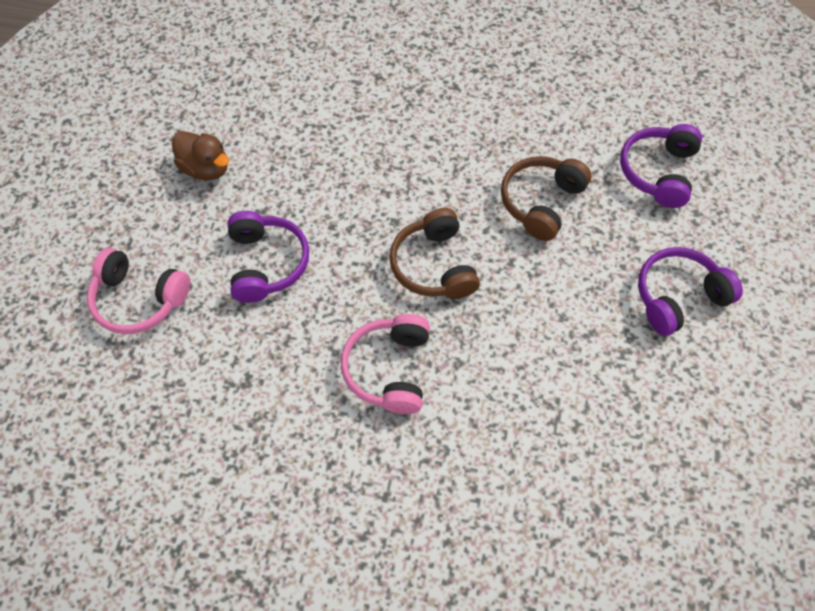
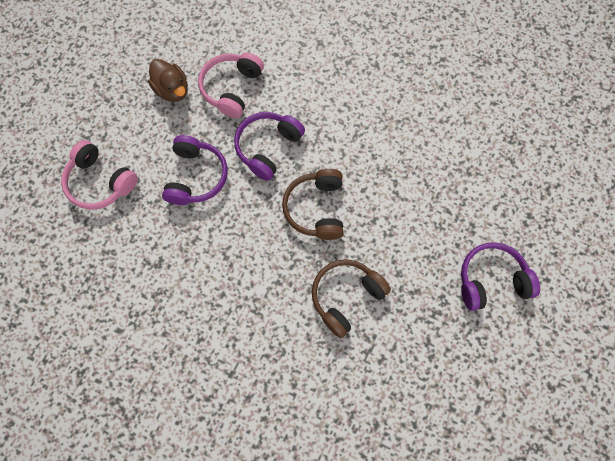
camera: 15 degrees right, 10 degrees up
pink headphones [341,314,430,414] -> pink headphones moved to [198,52,264,118]
brown headphones [501,156,592,241] -> brown headphones moved to [312,259,391,338]
purple headphones [620,124,702,208] -> purple headphones moved to [234,112,305,181]

